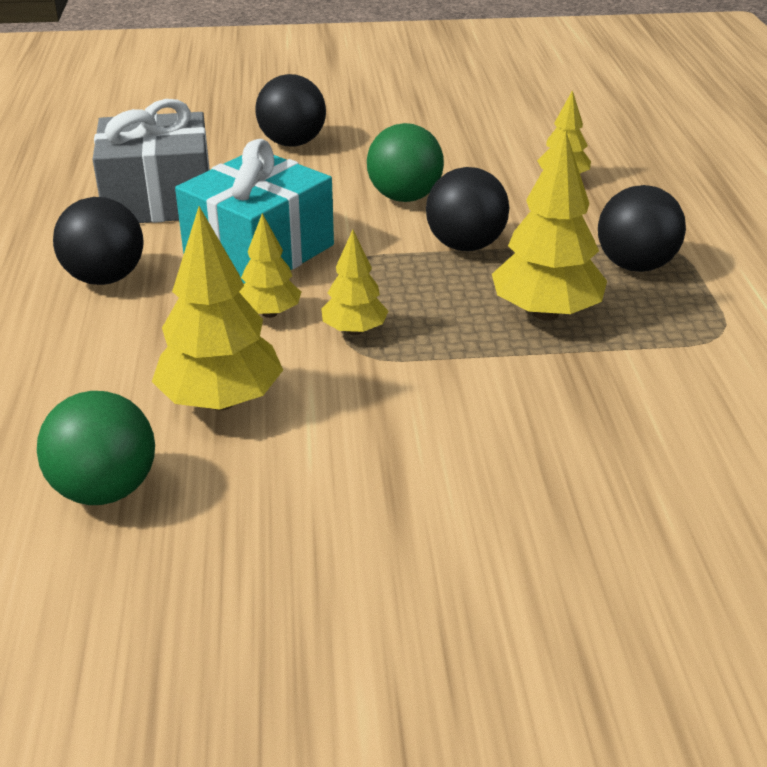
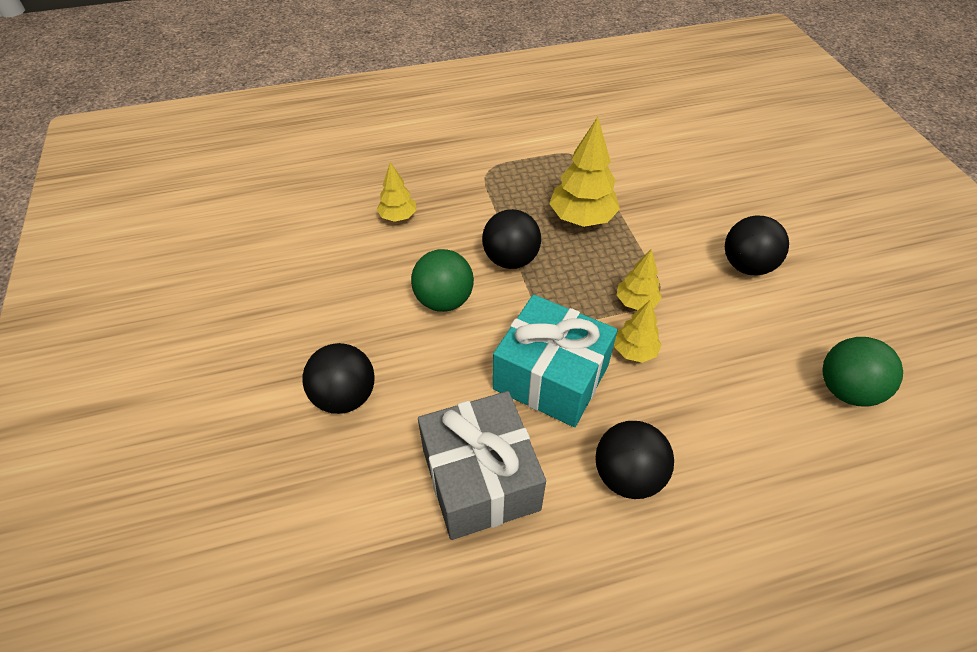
camera: 100 degrees left, 15 degrees up
yellow tree [152,206,283,410] -> none
black ball [598,185,686,272] -> black ball moved to [725,215,789,276]

